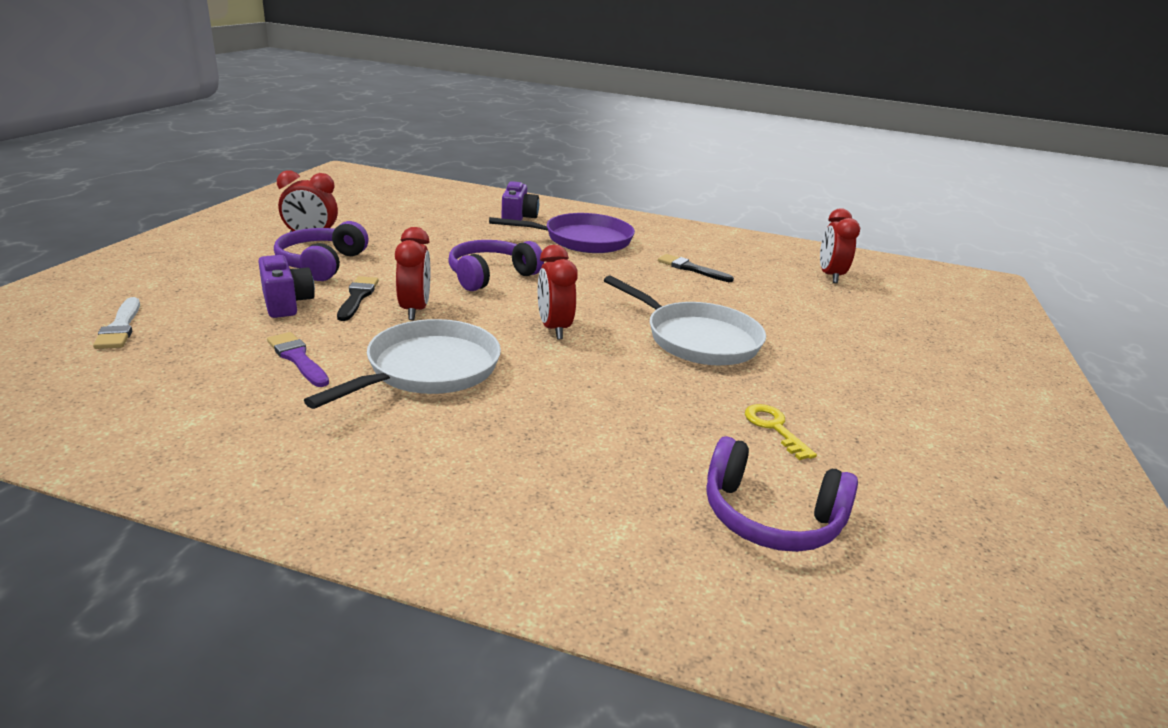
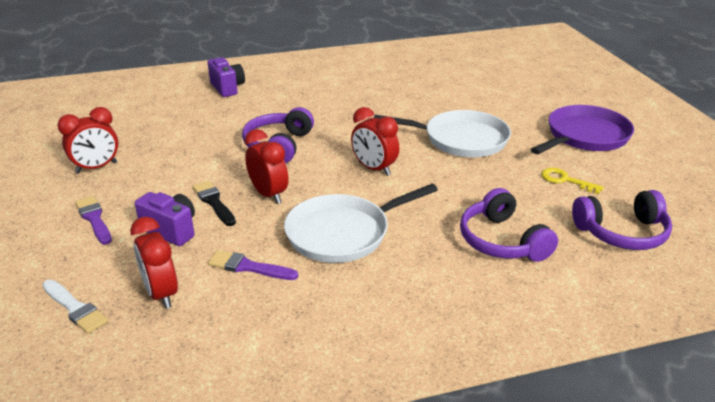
camera: 30 degrees left, 5 degrees up
purple headphones [274,221,369,281] -> purple headphones moved to [460,188,558,262]
white pan [304,319,501,409] -> white pan turned 120 degrees counterclockwise [284,184,438,263]
purple pan [489,213,635,253] -> purple pan moved to [531,105,634,154]
black brush [658,254,734,282] -> none
red clock [820,208,860,283] -> red clock moved to [130,217,178,309]
none -> purple brush [75,196,112,245]

